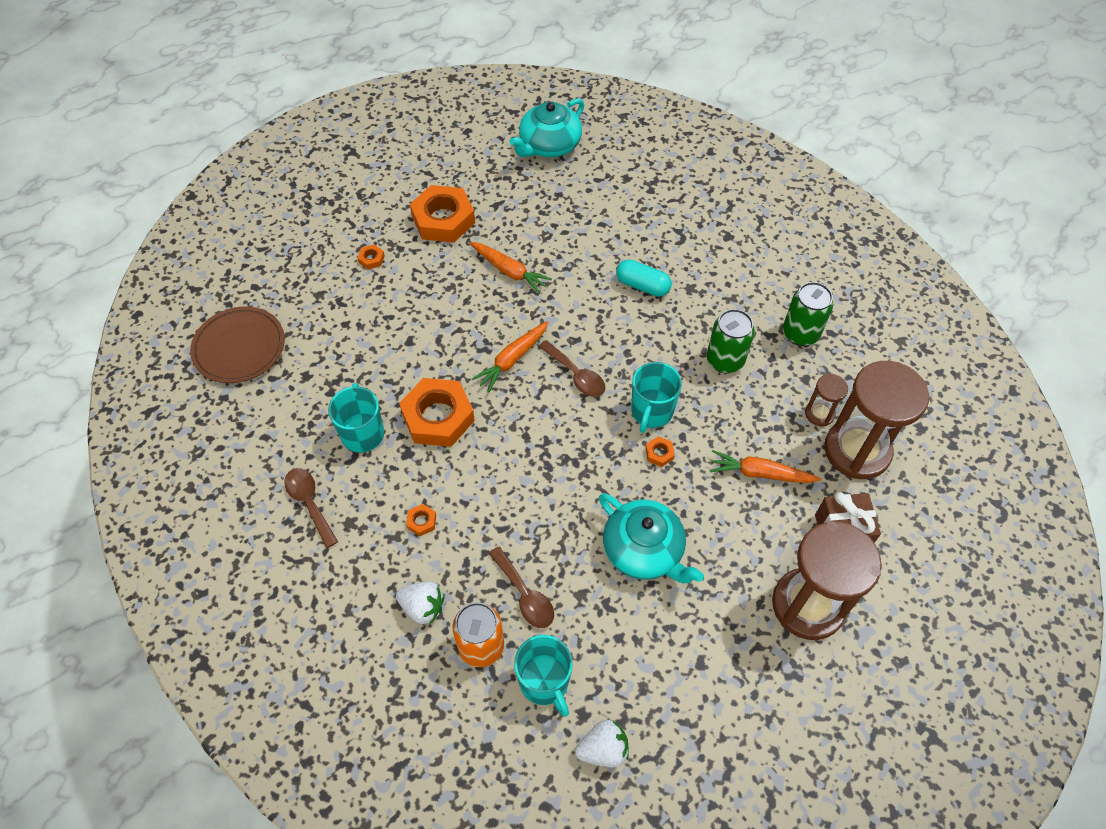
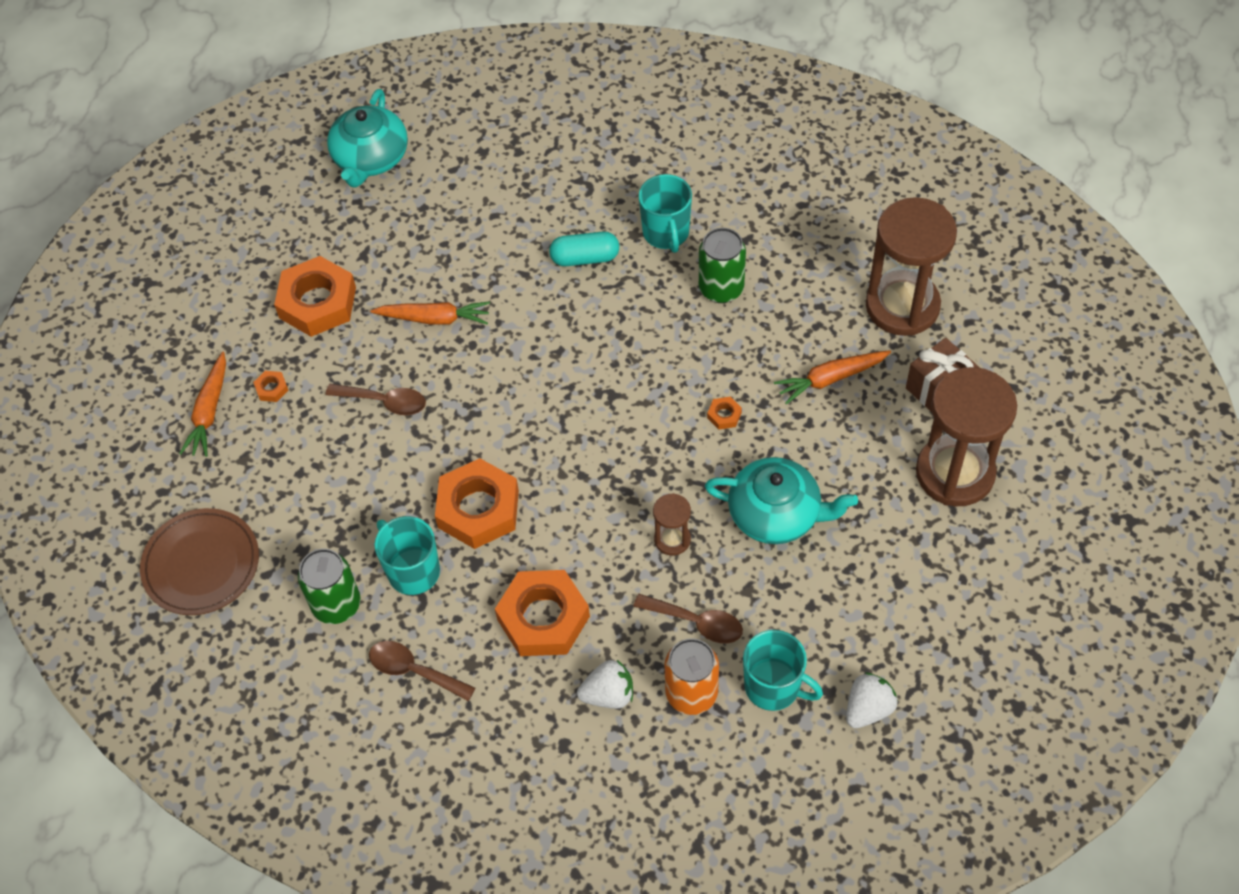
camera: 30 degrees left, 0 degrees up
orange nut [406,504,436,536] -> orange nut [495,570,590,656], size x2.49
orange carrot [472,321,548,392] -> orange carrot moved to [179,352,226,457]
brown spoon [539,340,606,397] -> brown spoon moved to [325,384,426,415]
turquoise mug [631,362,682,433] -> turquoise mug moved to [638,174,692,253]
green can [783,282,833,346] -> green can moved to [298,549,361,624]
brown hourglass [805,374,848,426] -> brown hourglass moved to [653,493,691,556]

